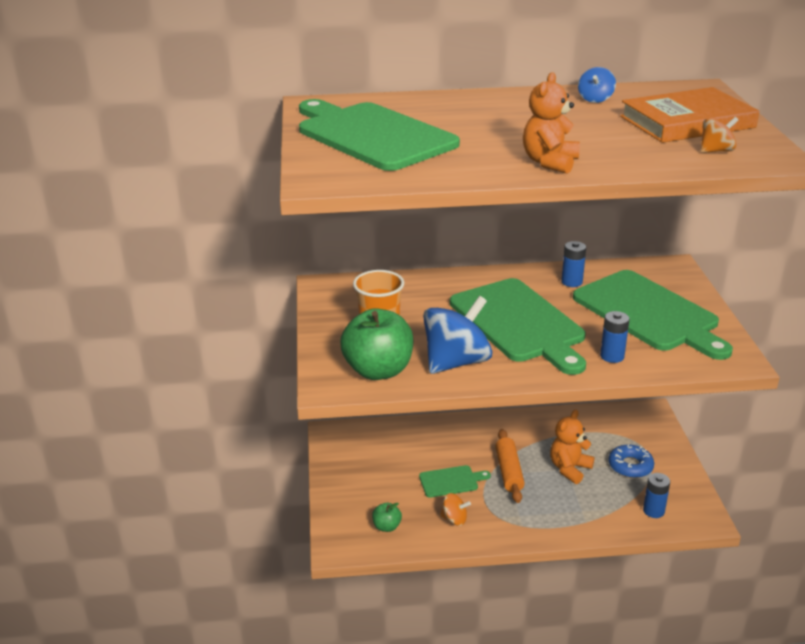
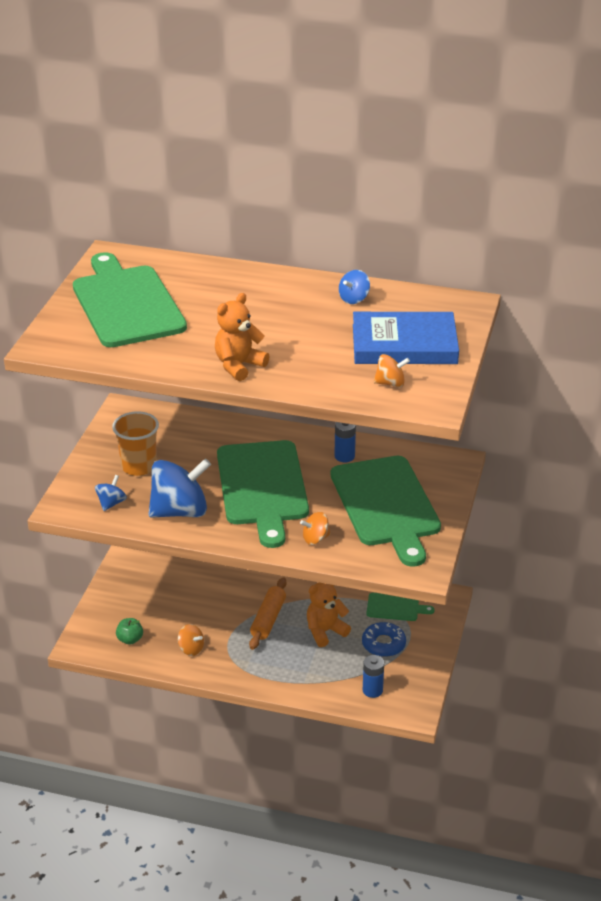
camera: 20 degrees right, 5 degrees up
green apple [340,308,413,380] -> blue spinning top [95,475,127,511]
green cutting board [419,465,491,498] -> green cutting board moved to [367,593,435,621]
blue battery [600,311,630,363] -> orange spinning top [300,512,331,545]
orange book [620,87,760,143] -> blue book [353,312,459,364]

